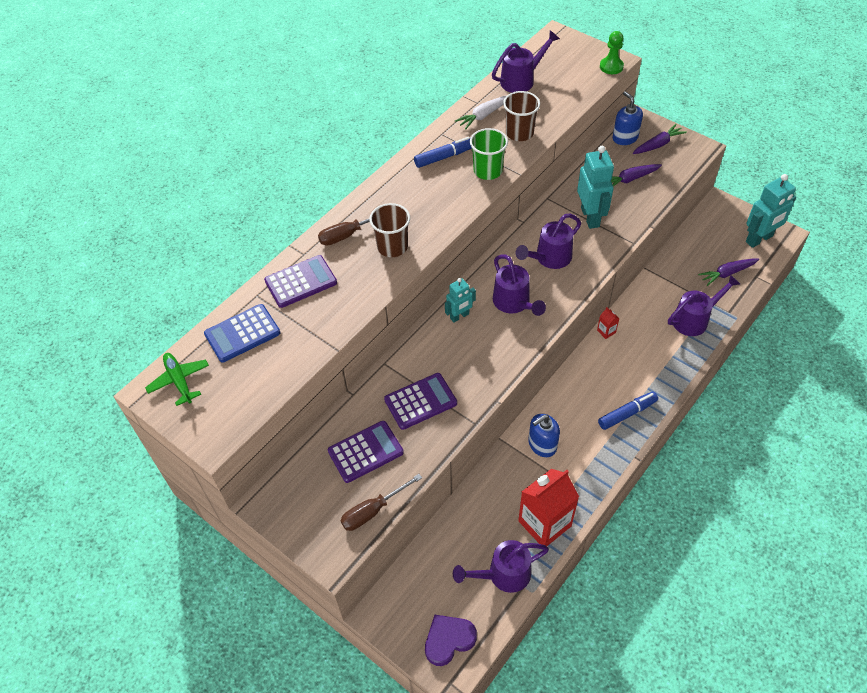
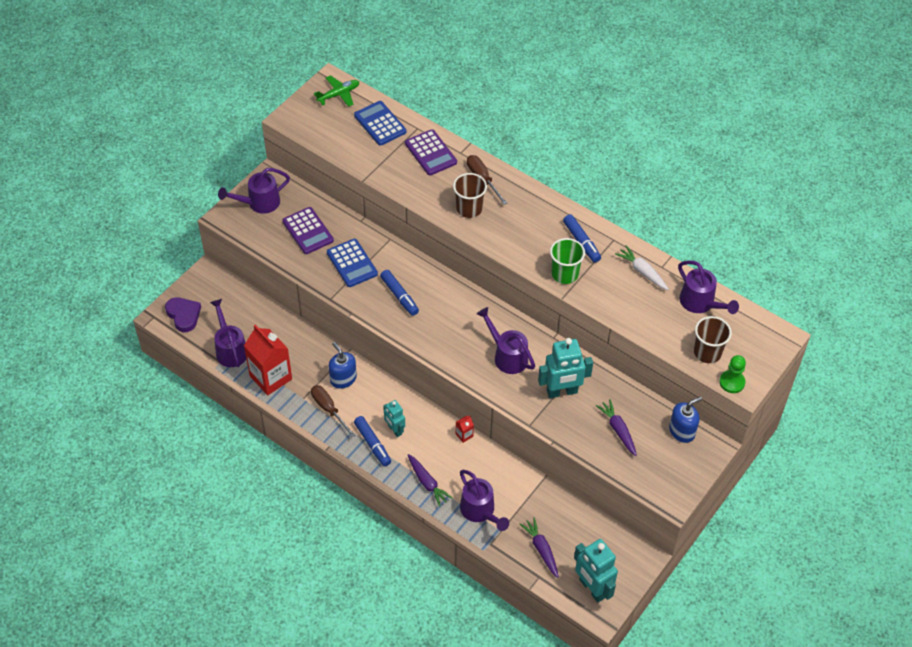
camera: 85 degrees right, 0 degrees up
brown screwdriver [340,474,422,531] -> brown screwdriver moved to [311,385,356,438]
purple calculator [384,373,457,430] -> blue calculator [327,239,378,287]
turquoise robot [445,278,476,323] -> turquoise robot moved to [383,400,405,437]
purple watering can [493,254,546,316] -> purple watering can moved to [218,168,290,214]
brown cup [503,91,540,141] -> brown cup moved to [694,316,732,363]
purple carrot [633,124,687,154] -> purple carrot moved to [408,454,453,507]
none -> blue marker [380,270,419,316]

